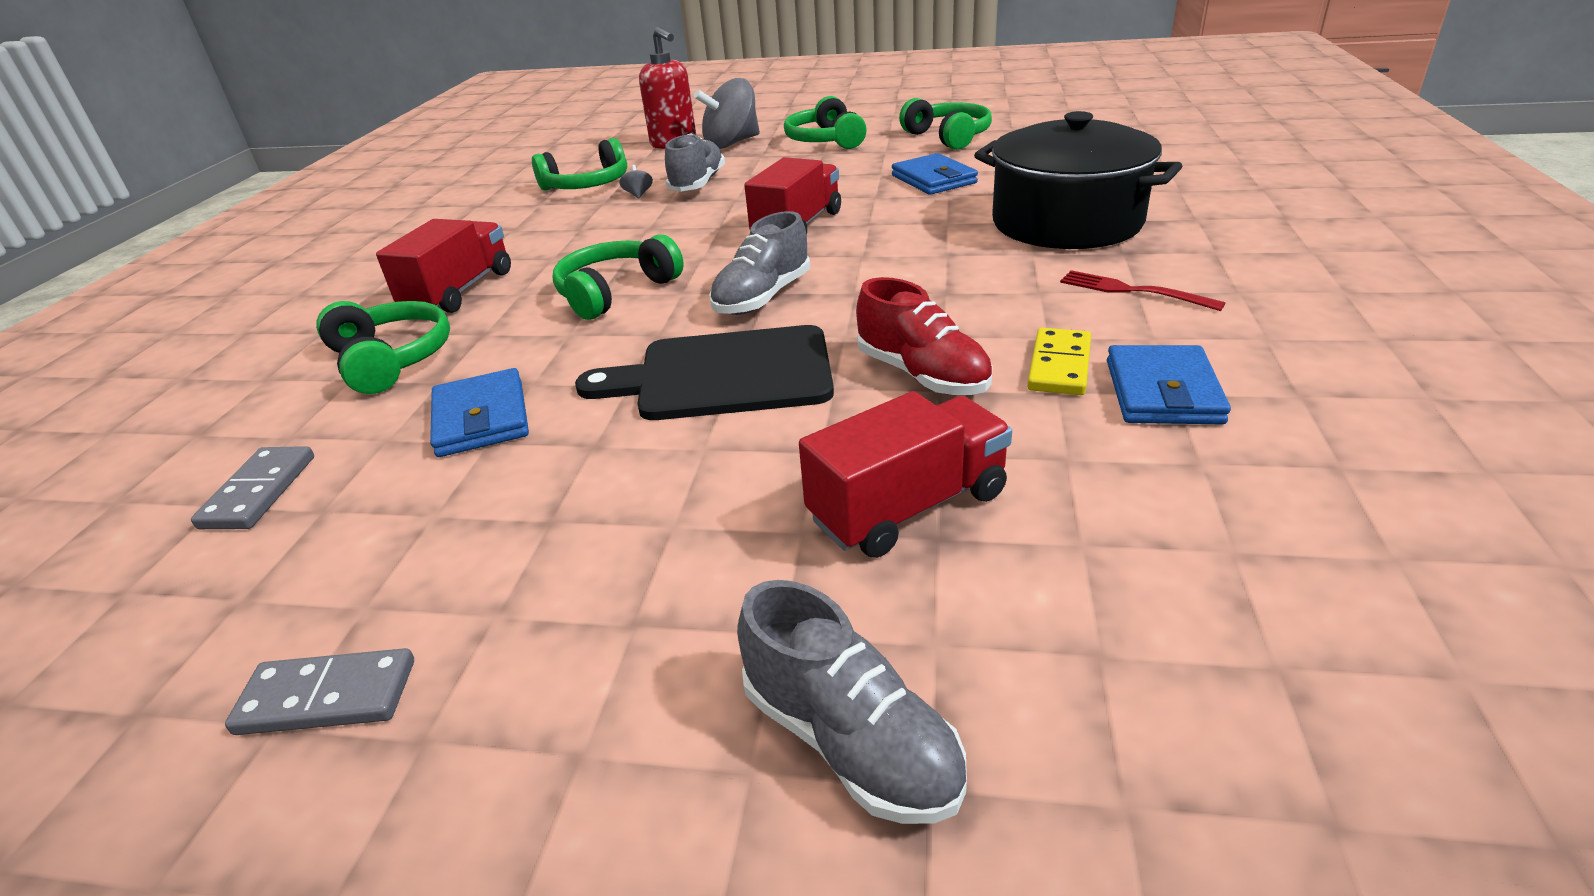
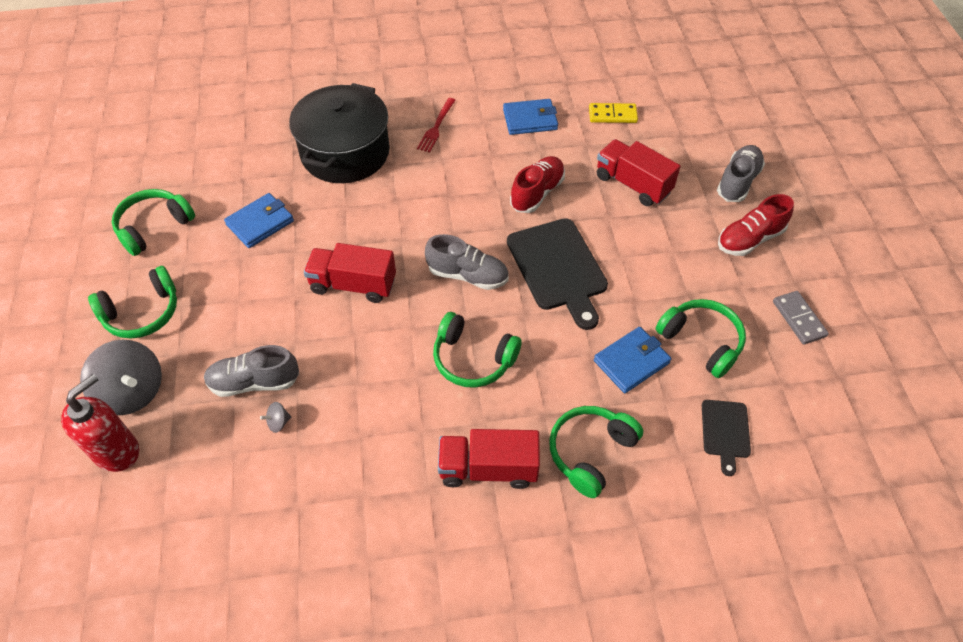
camera: 110 degrees left, 20 degrees up
grey domino [191,446,314,529] -> black cutting board [702,400,751,476]
green headphones [532,138,627,191] -> green headphones moved to [656,299,746,378]
yellow domino [1027,328,1091,395] -> yellow domino moved to [589,103,638,123]
none -> red shoe [718,194,794,256]

